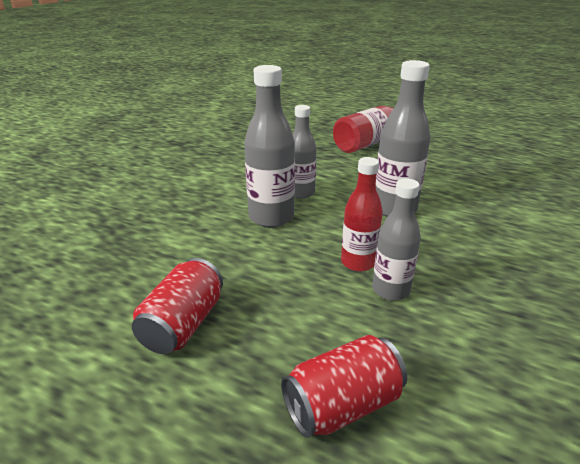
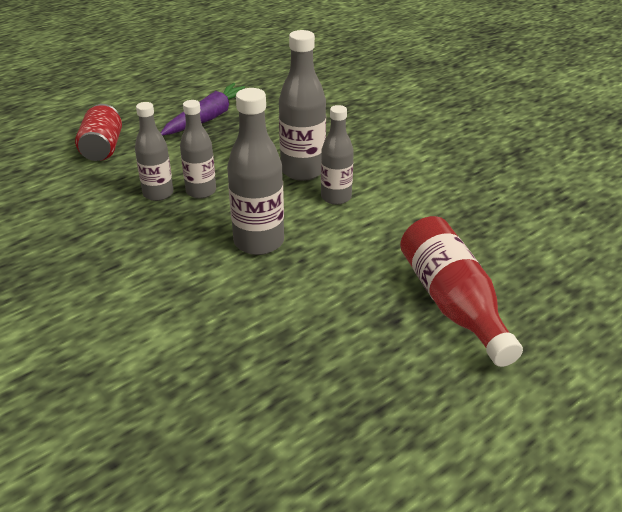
camera: 115 degrees right, 5 degrees up
red can [132,258,223,354] -> purple carrot [161,83,245,136]
red bottle [341,157,383,272] -> grey bottle [180,100,216,199]

